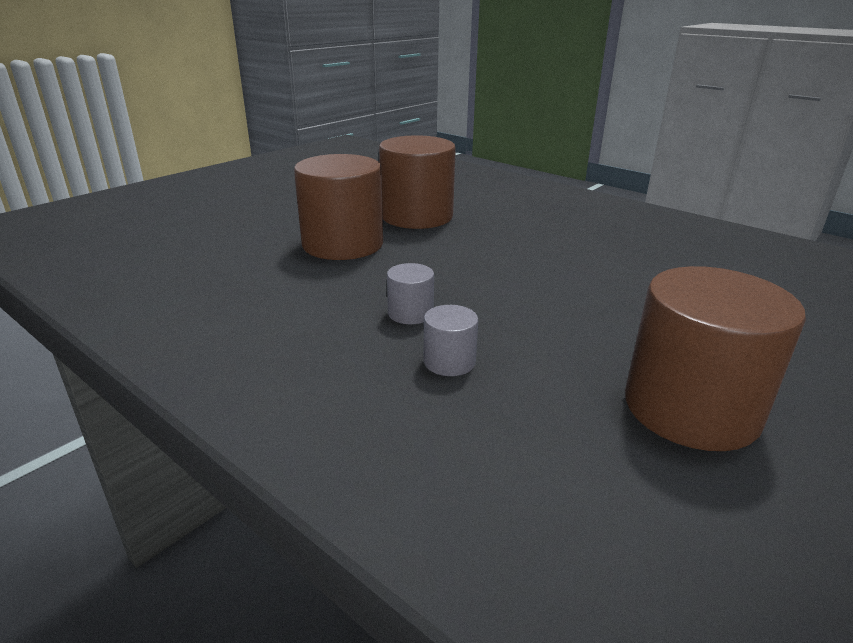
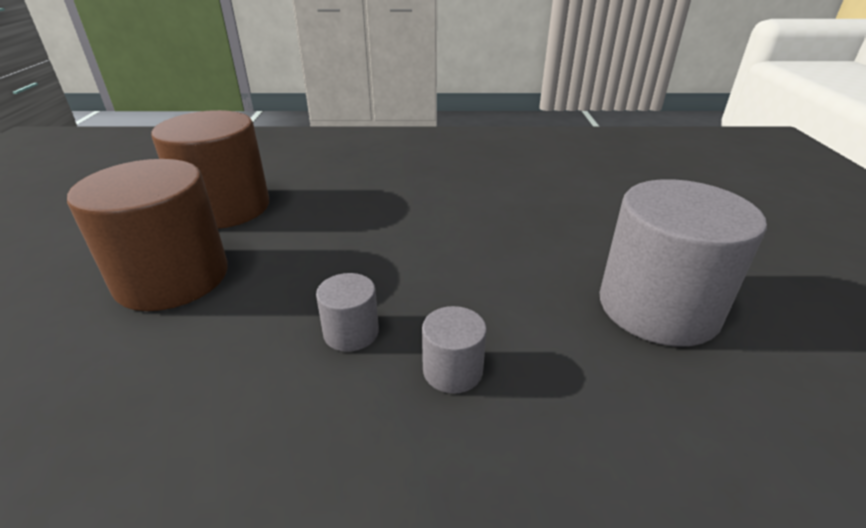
camera: 40 degrees left, 5 degrees up
brown cylinder [625,266,806,451] -> grey cylinder [600,179,767,347]

